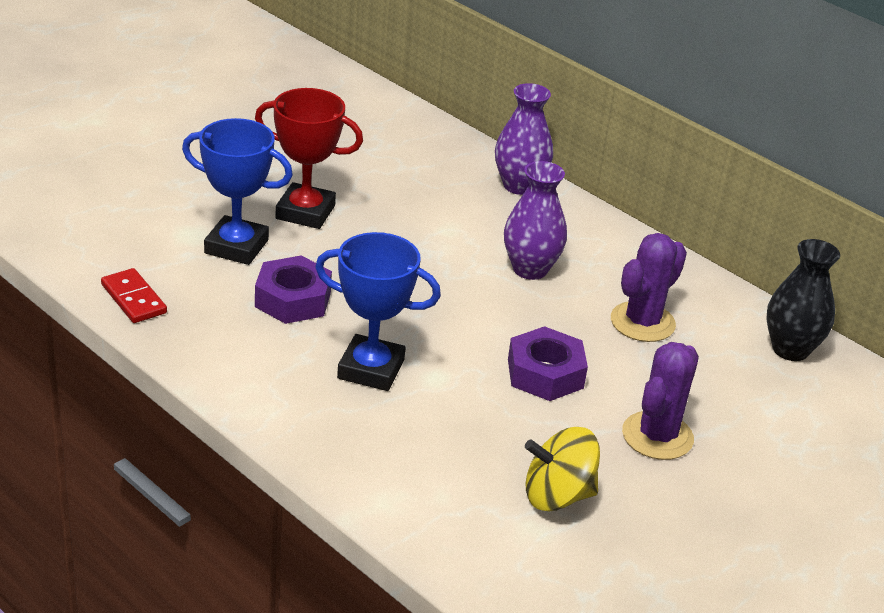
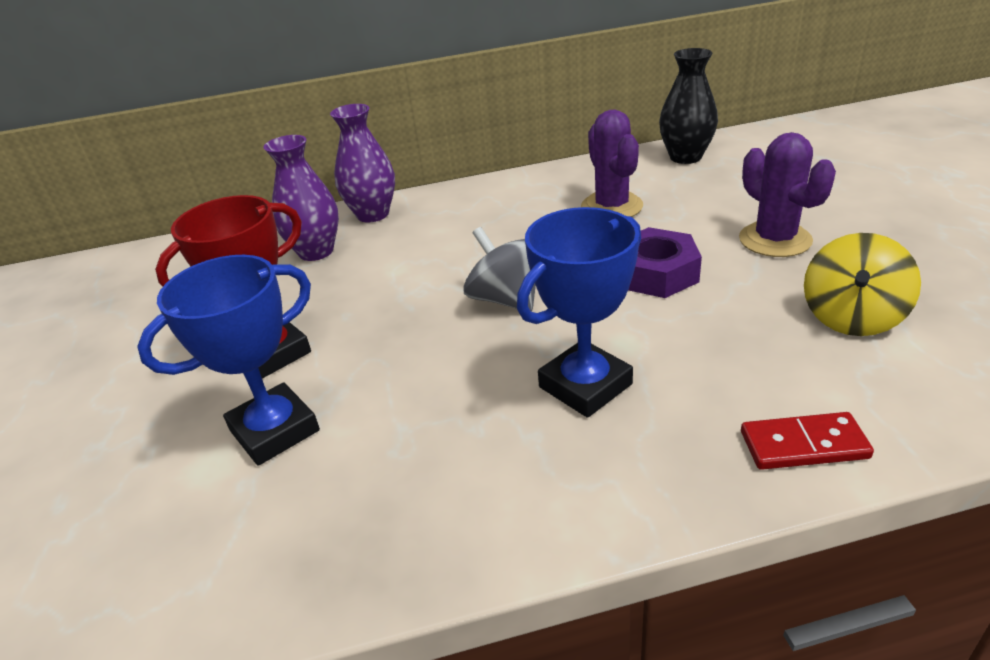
camera: 50 degrees left, 0 degrees up
red domino [101,268,167,323] -> red domino moved to [741,412,874,470]
purple nut [255,256,332,324] -> none
purple vase [504,161,567,280] -> purple vase moved to [264,135,339,261]
none -> grey spinning top [463,227,536,312]

